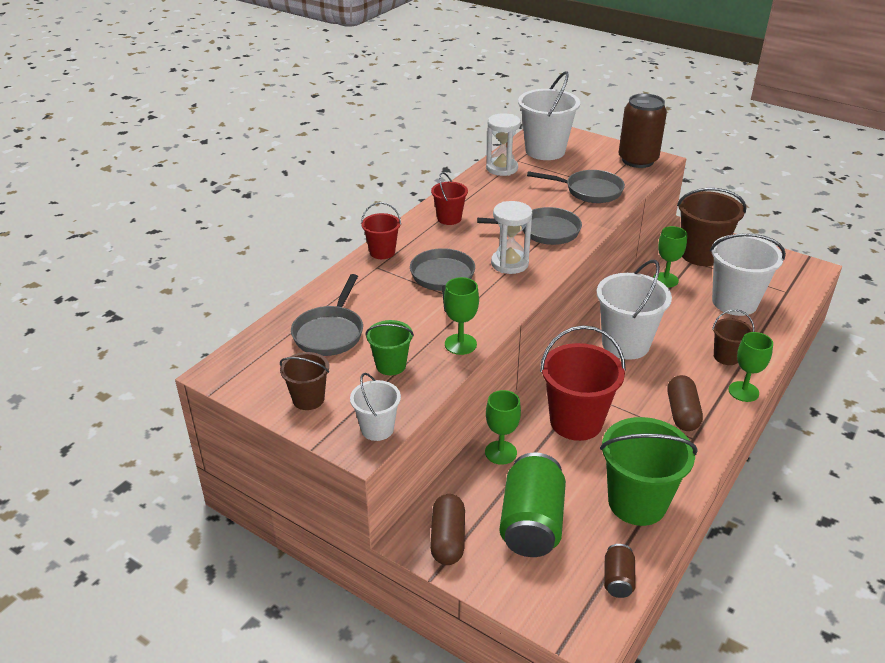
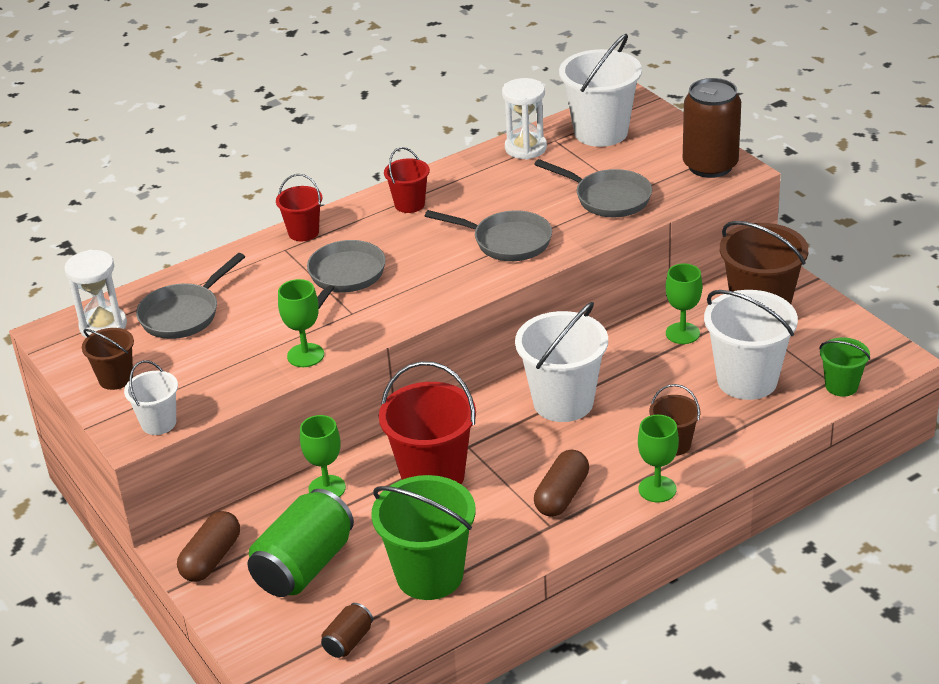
camera: 25 degrees right, 0 degrees up
green bucket [365,320,414,375] -> green bucket moved to [819,337,870,397]
white hourglass [491,201,532,274] -> white hourglass moved to [64,250,127,338]

